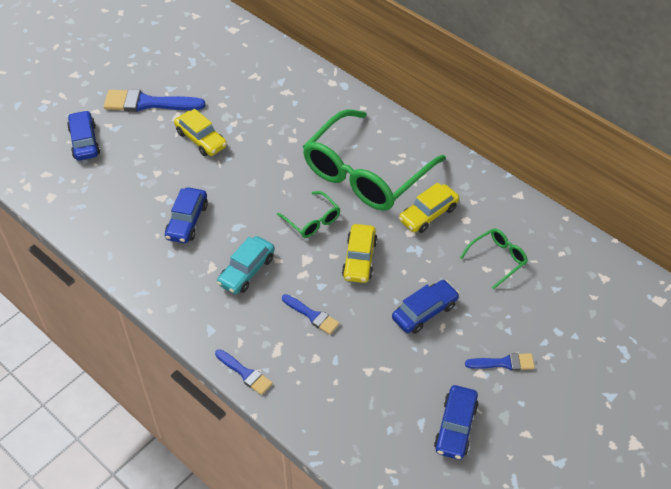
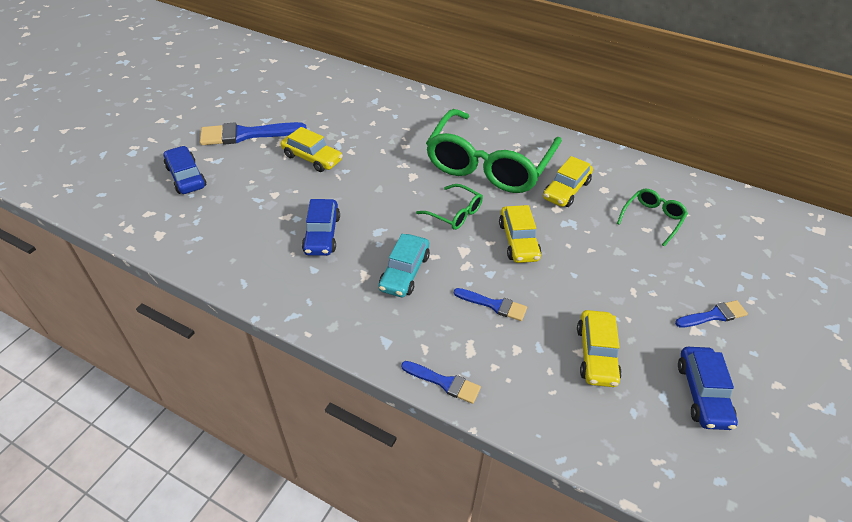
camera: 15 degrees left, 5 degrees down
blue car [392,280,460,334] -> none
none -> yellow car [577,310,622,387]

